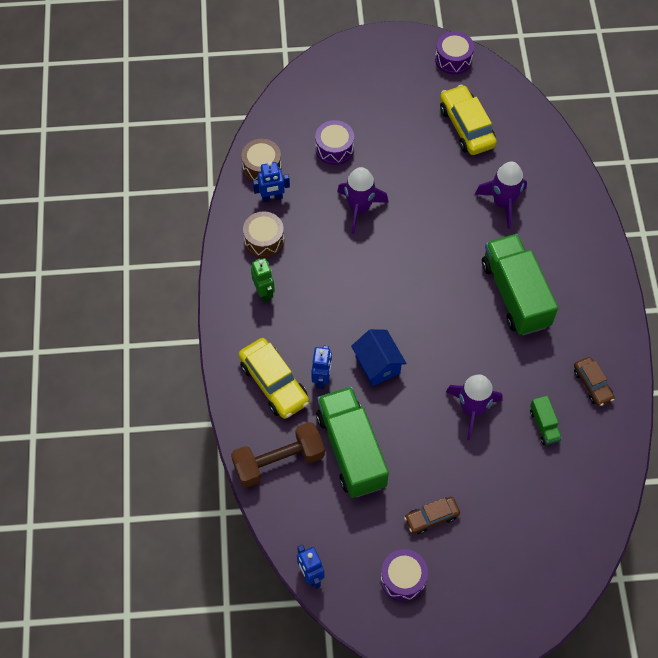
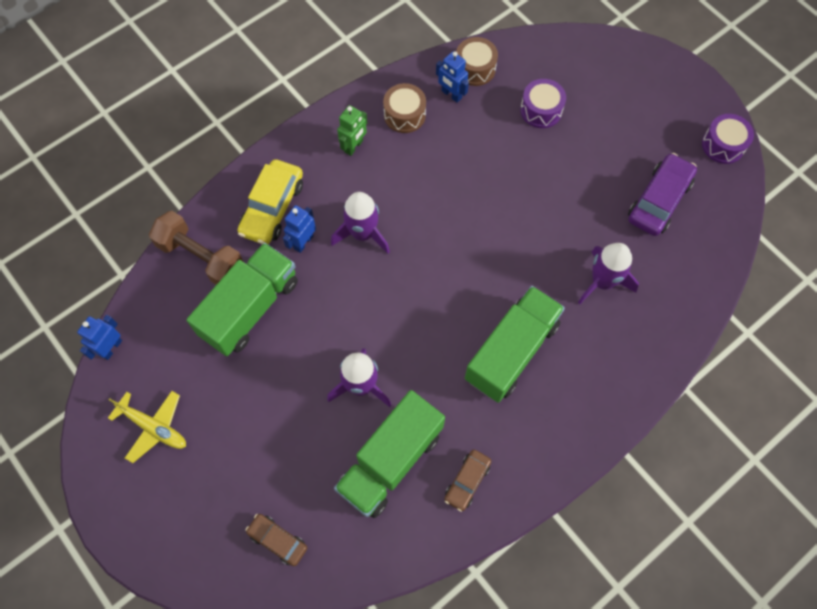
camera: 55 degrees right, 5 degrees up
blue robot [311,346,332,389] -> blue robot turned 150 degrees clockwise [283,205,316,253]
purple rocket [337,167,388,234] -> purple rocket moved to [331,192,390,254]
blue house [351,329,407,386] -> none
purple drum [381,549,428,601] -> yellow plane [108,391,186,463]
brown car [404,497,460,534] -> brown car moved to [245,514,307,566]
yellow car [440,85,497,155] -> purple car [628,153,697,236]
green truck [530,396,562,445] -> green truck [334,390,445,518], size x2.30

